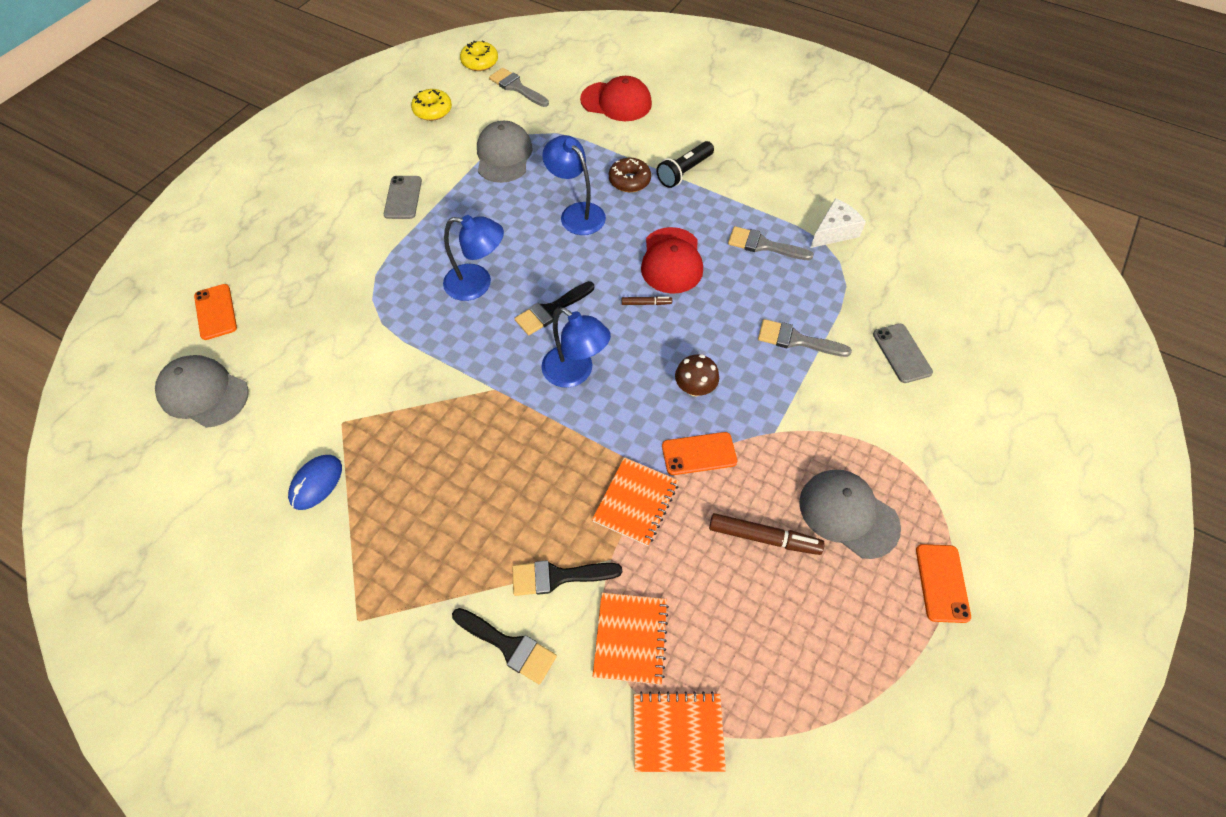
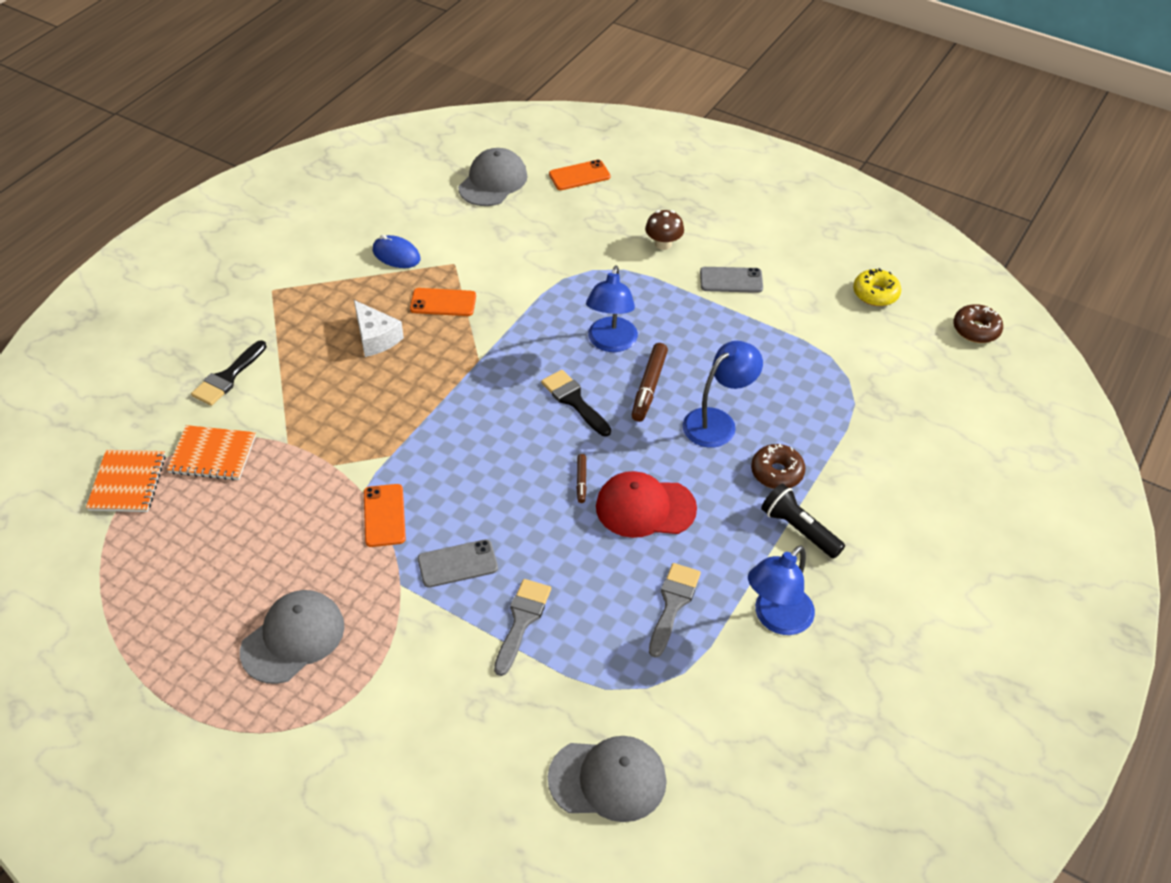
camera: 90 degrees right, 10 degrees down
yellow donut [460,40,498,71] -> brown donut [953,304,1003,343]
grey cap [477,121,533,183] -> grey cap moved to [548,736,667,822]
grey brush [489,68,549,107] -> none
black brush [512,560,622,596] -> none
blue lamp [541,307,611,388] -> blue lamp moved to [748,545,815,635]
red cap [580,76,652,121] -> none
orange notebook [592,457,679,546] -> none
brown mushroom [675,354,719,396] -> brown mushroom moved to [645,210,684,250]
brown marker [709,513,825,555] -> brown marker moved to [632,343,668,422]
white cheese [810,198,866,248] -> white cheese moved to [354,300,404,357]
grey phone [873,324,933,383] -> grey phone moved to [418,539,498,588]
orange phone [916,544,971,623] -> orange phone moved to [410,288,476,316]

